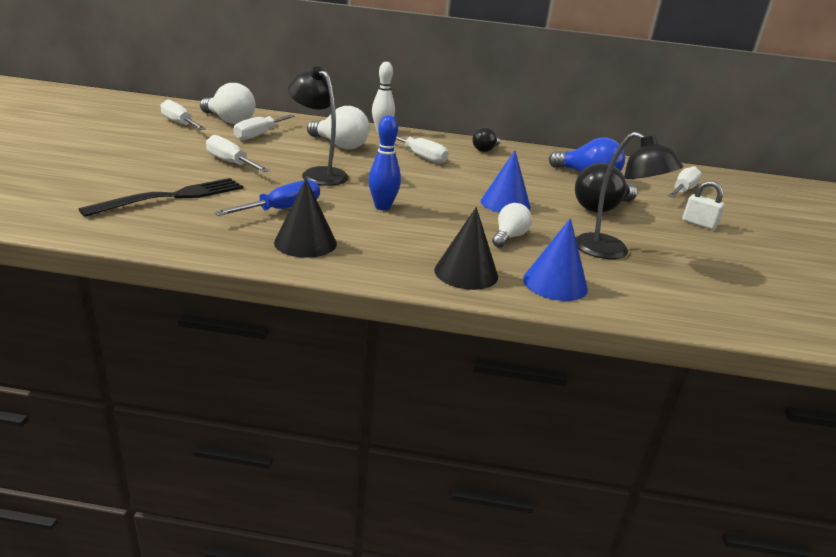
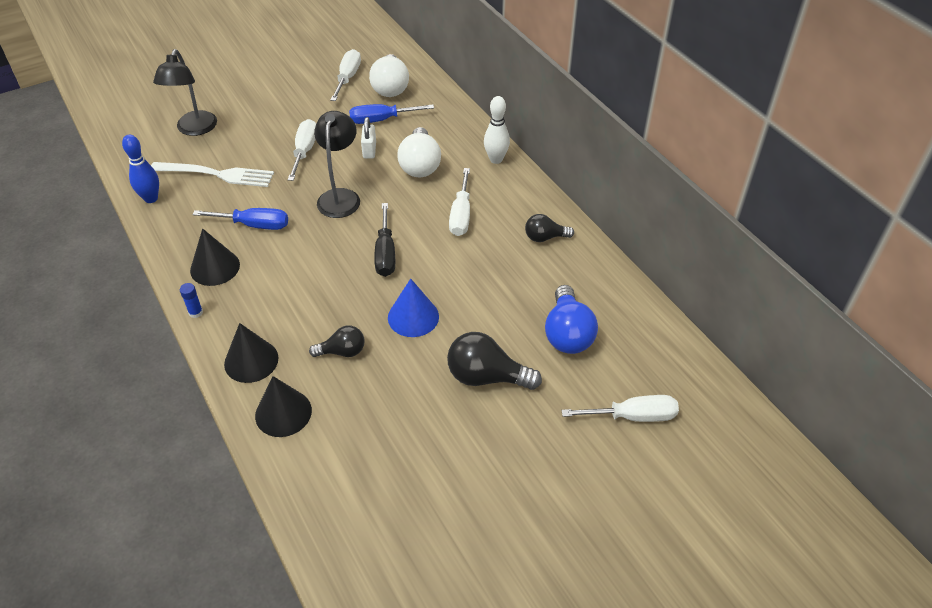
camera: 55 degrees right, 20 degrees up
black fork [79,178,243,217] -> white fork [151,162,274,187]
white screwdriver [234,115,295,140] -> blue screwdriver [349,104,434,124]
blue bowling pin [369,115,401,210] -> blue bowling pin moved to [122,135,159,203]
white light bulb [492,203,532,248] -> black light bulb [309,325,365,357]
blue cone [523,218,588,301] -> black cone [255,376,312,437]
black lamp [576,132,683,259] -> black lamp moved to [153,49,217,136]
white padlock [682,181,725,230] -> white padlock moved to [361,117,376,159]
none -> blue glue stick [180,283,203,318]
none -> black screwdriver [374,203,395,277]

